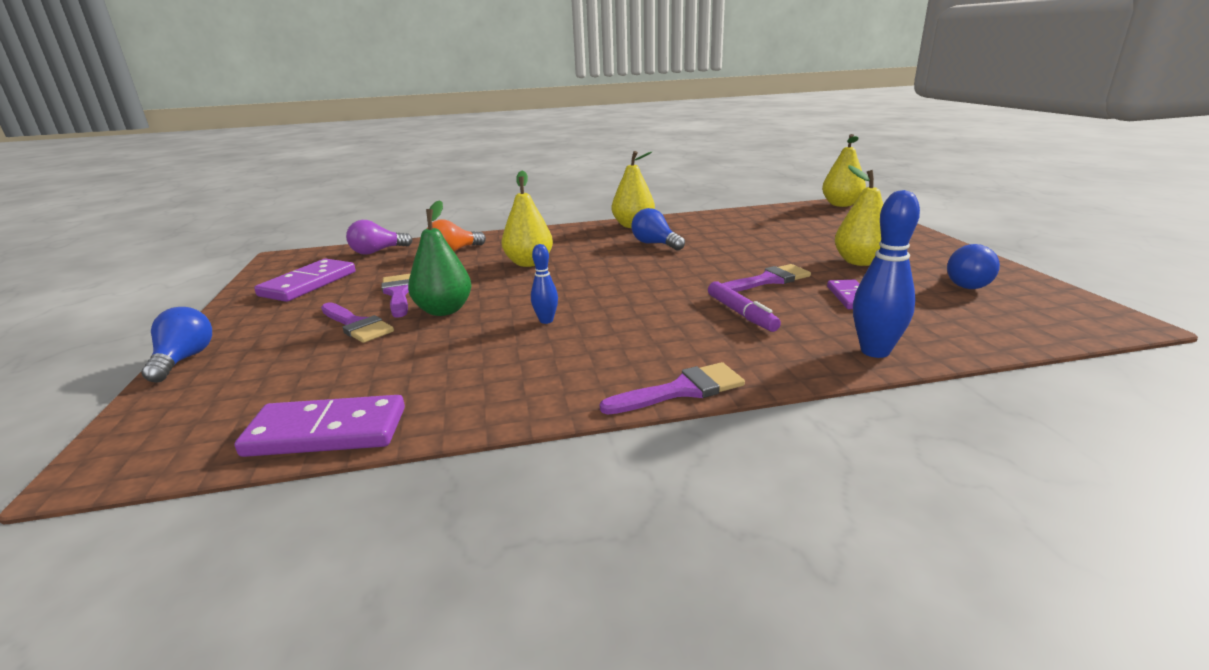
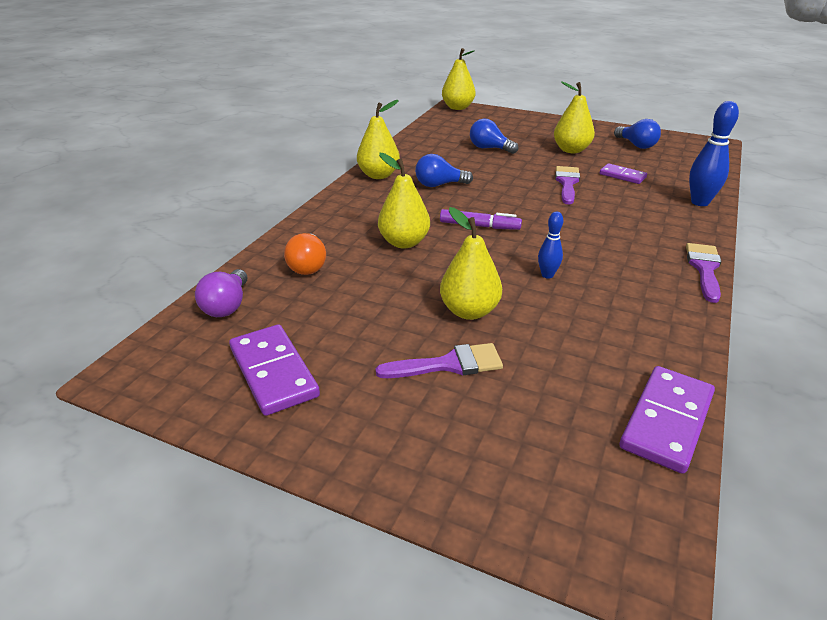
camera: 55 degrees left, 10 degrees up
blue light bulb [141,307,212,383] -> blue light bulb moved to [470,118,519,154]
purple brush [381,274,410,318] -> none
green pear [408,200,472,316] -> yellow pear [440,207,502,320]
purple marker [708,281,781,332] -> purple marker moved to [440,209,522,230]

